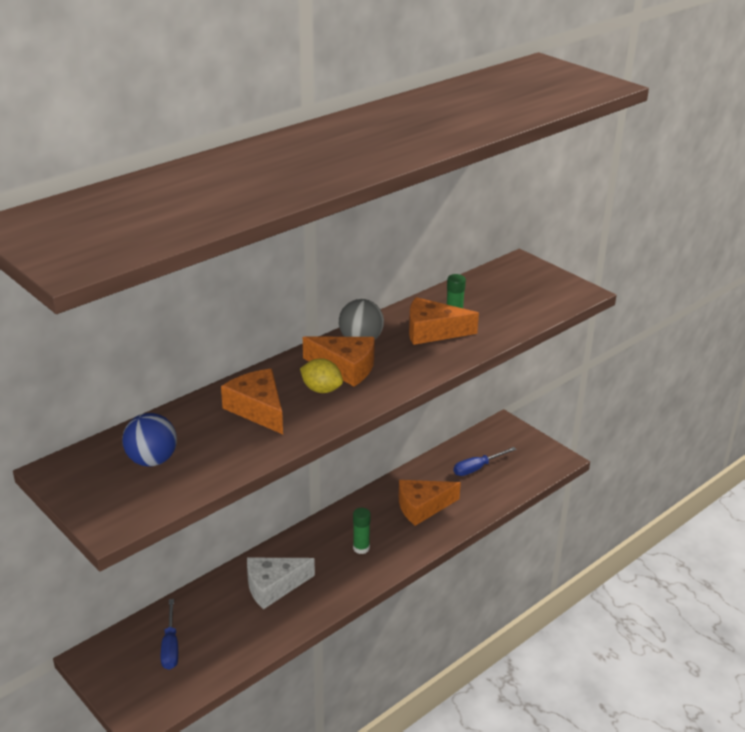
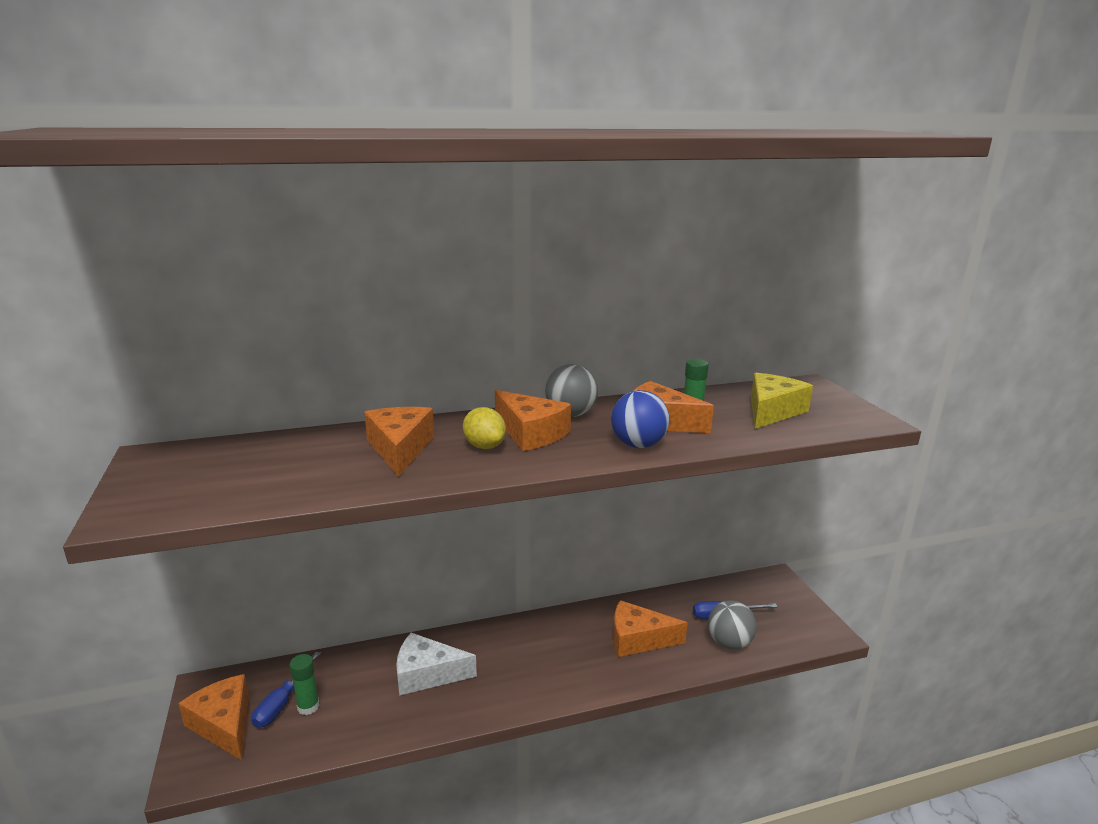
camera: 25 degrees right, 10 degrees down
blue ball [122,413,177,467] -> blue ball moved to [611,390,670,448]
green glue stick [353,508,371,554] -> green glue stick moved to [290,654,319,715]
none -> orange cheese [178,674,249,760]
none -> grey ball [708,600,757,650]
none -> yellow cheese [751,373,813,429]

